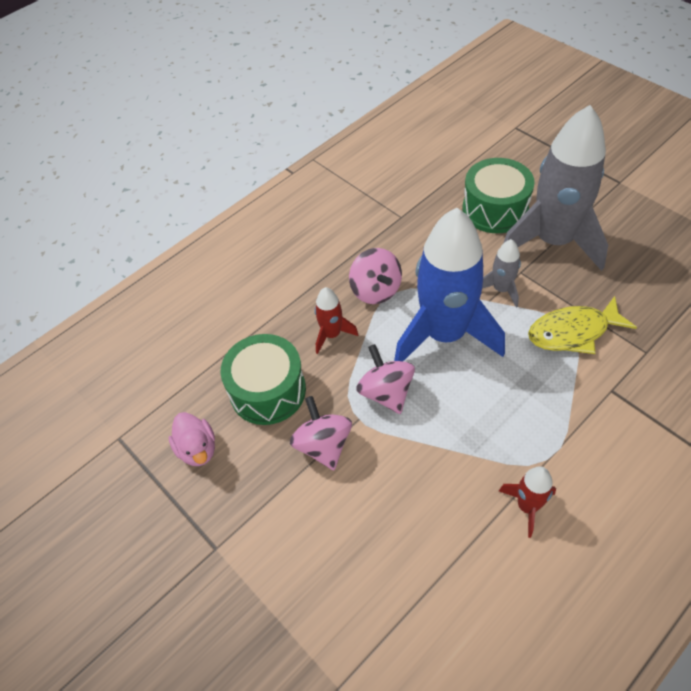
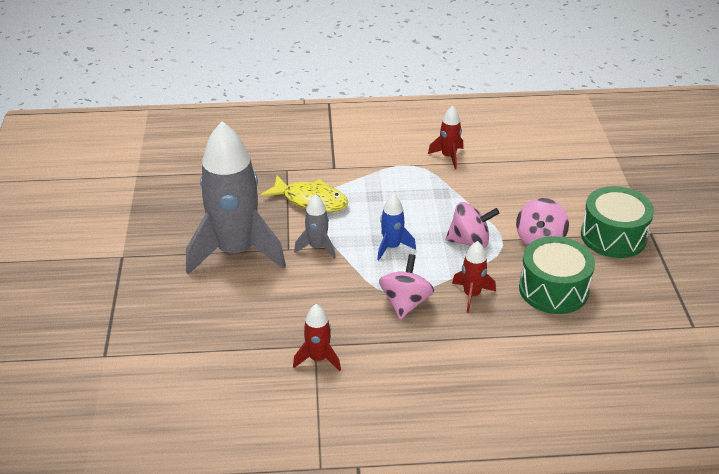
camera: 145 degrees left, 15 degrees down
pink duck [169,412,215,466] -> none
pink spinning top [356,344,415,414] -> pink spinning top turned 105 degrees counterclockwise [445,202,499,248]
blue rocket [394,208,505,361] -> blue rocket [377,194,416,260], size x0.44
green drum [462,158,535,233] -> green drum moved to [581,186,654,258]
none -> red rocket [293,304,341,371]

